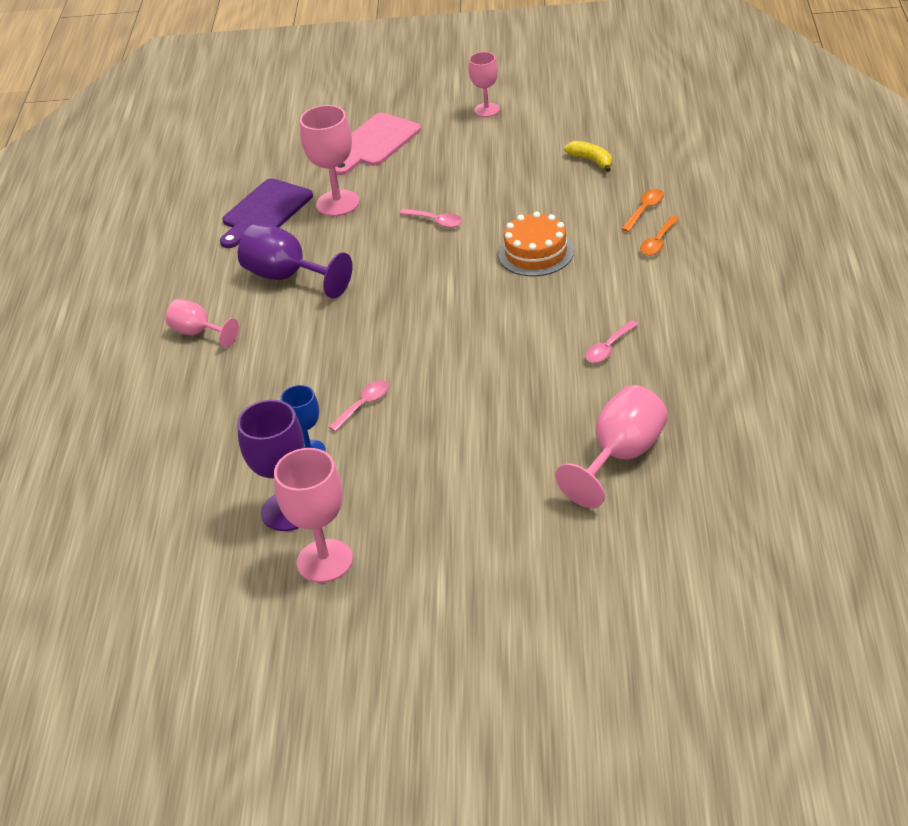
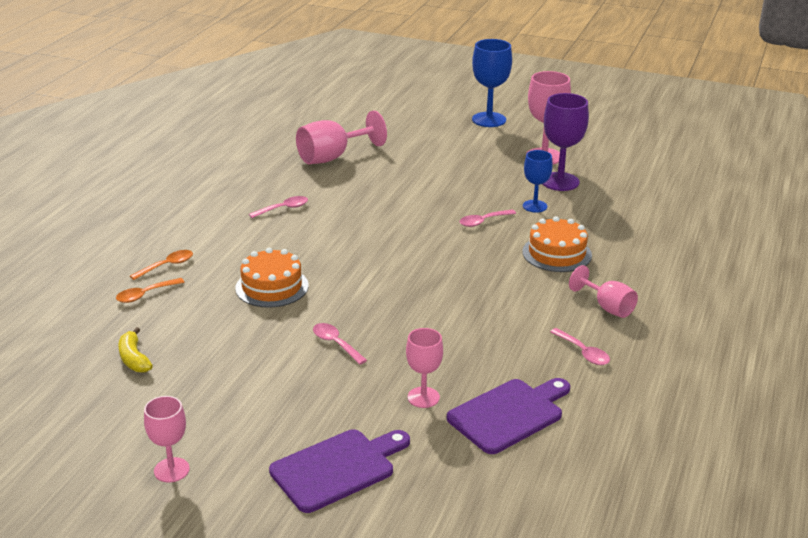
camera: 165 degrees left, 10 degrees down
purple goblet [238,224,352,299] -> none
pink goblet [300,105,360,216] -> pink goblet [406,328,443,408], size x0.62
pink cutting board [335,113,421,175] -> purple cutting board [269,429,410,513]
none -> blue goblet [472,39,512,127]
none -> orange cake [522,216,592,272]
none -> pink spoon [550,328,610,365]

